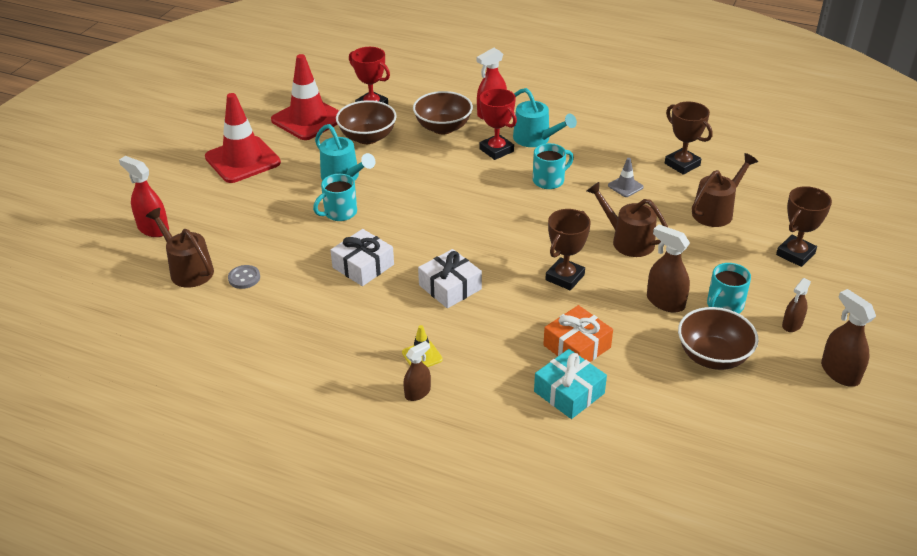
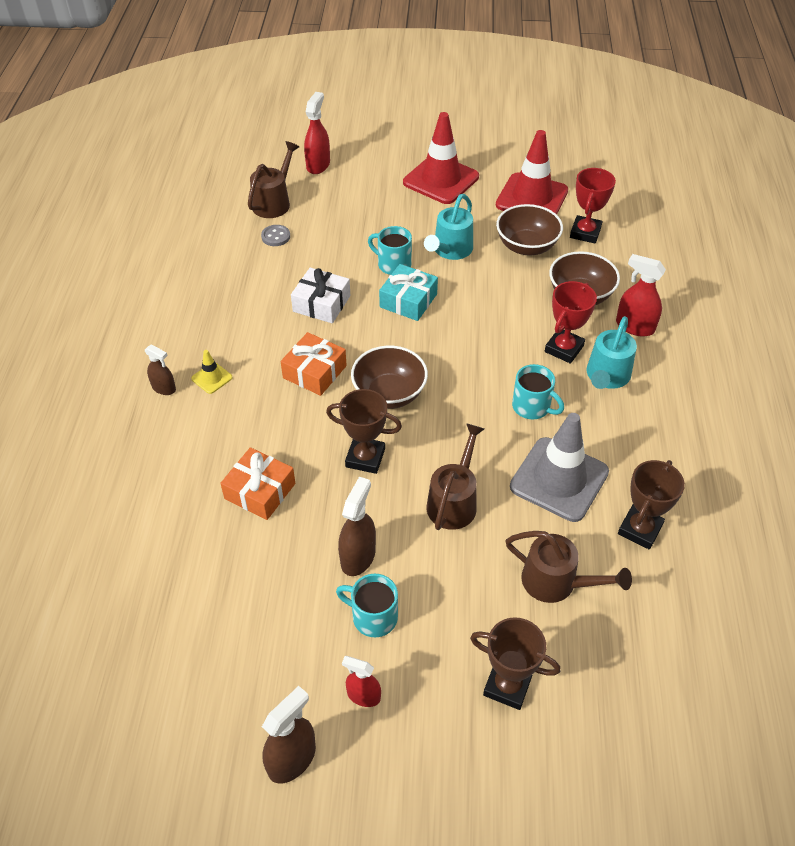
camera: 70 degrees right, 10 degrees up
white gift [418,249,482,308] -> orange gift [281,332,347,396]
turquoise gift [534,349,607,419] -> turquoise gift moved to [379,264,438,321]
grey traffic cone [608,158,644,197] -> grey traffic cone [510,413,609,522], size x2.30
brown bowl [678,307,758,370] -> brown bowl moved to [351,346,428,409]
brown spray bottle [782,278,811,332] -> red spray bottle [342,656,381,707]

